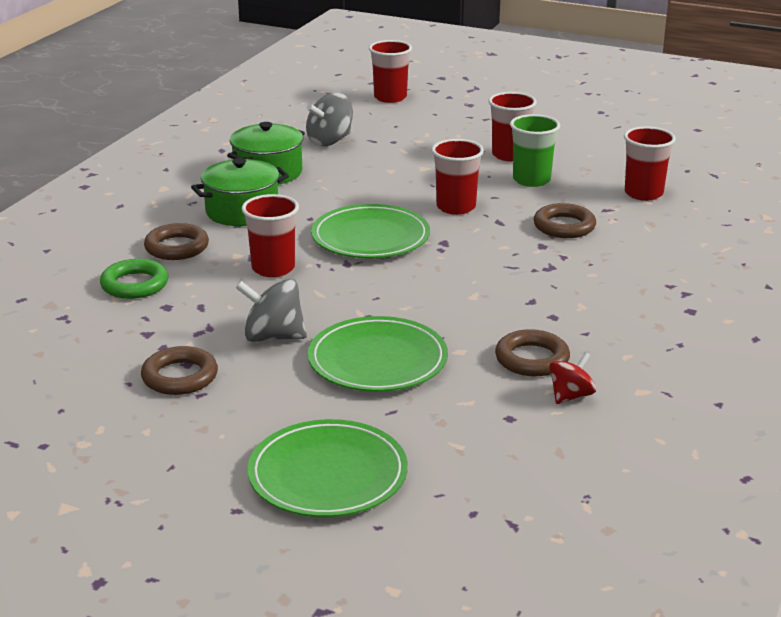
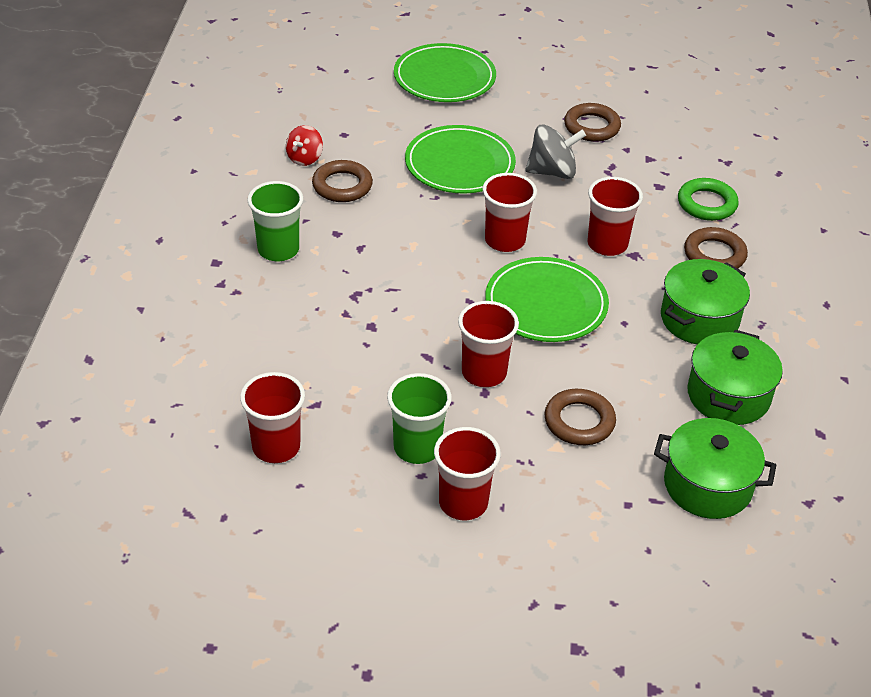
camera: 160 degrees right, 15 degrees up
grey spinning top [306,93,353,146] -> green pot [654,418,776,519]
red cup [369,40,412,103] -> red cup moved to [482,173,537,252]
brown ring [534,203,596,238] -> brown ring moved to [545,389,616,445]
none -> green cup [247,181,303,261]

